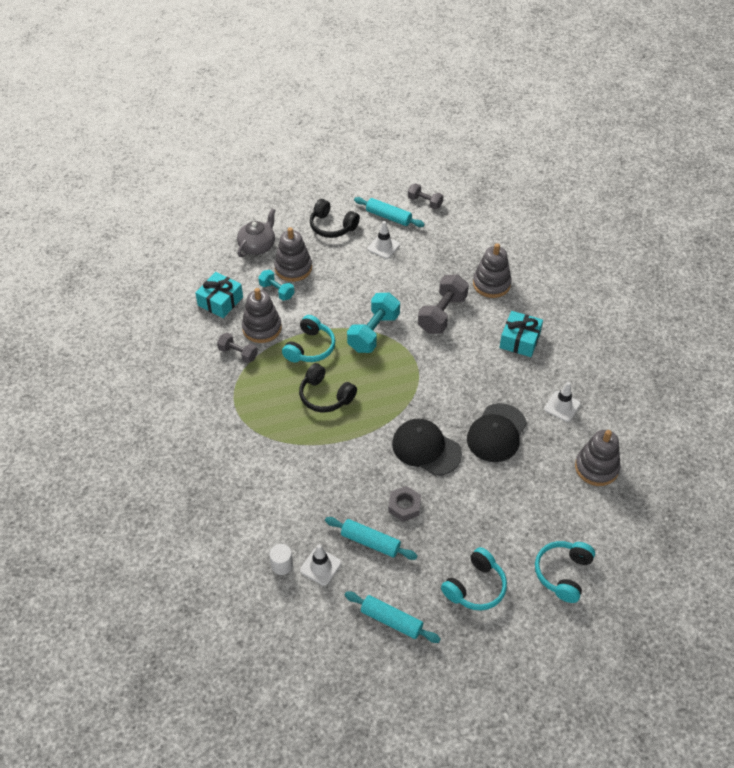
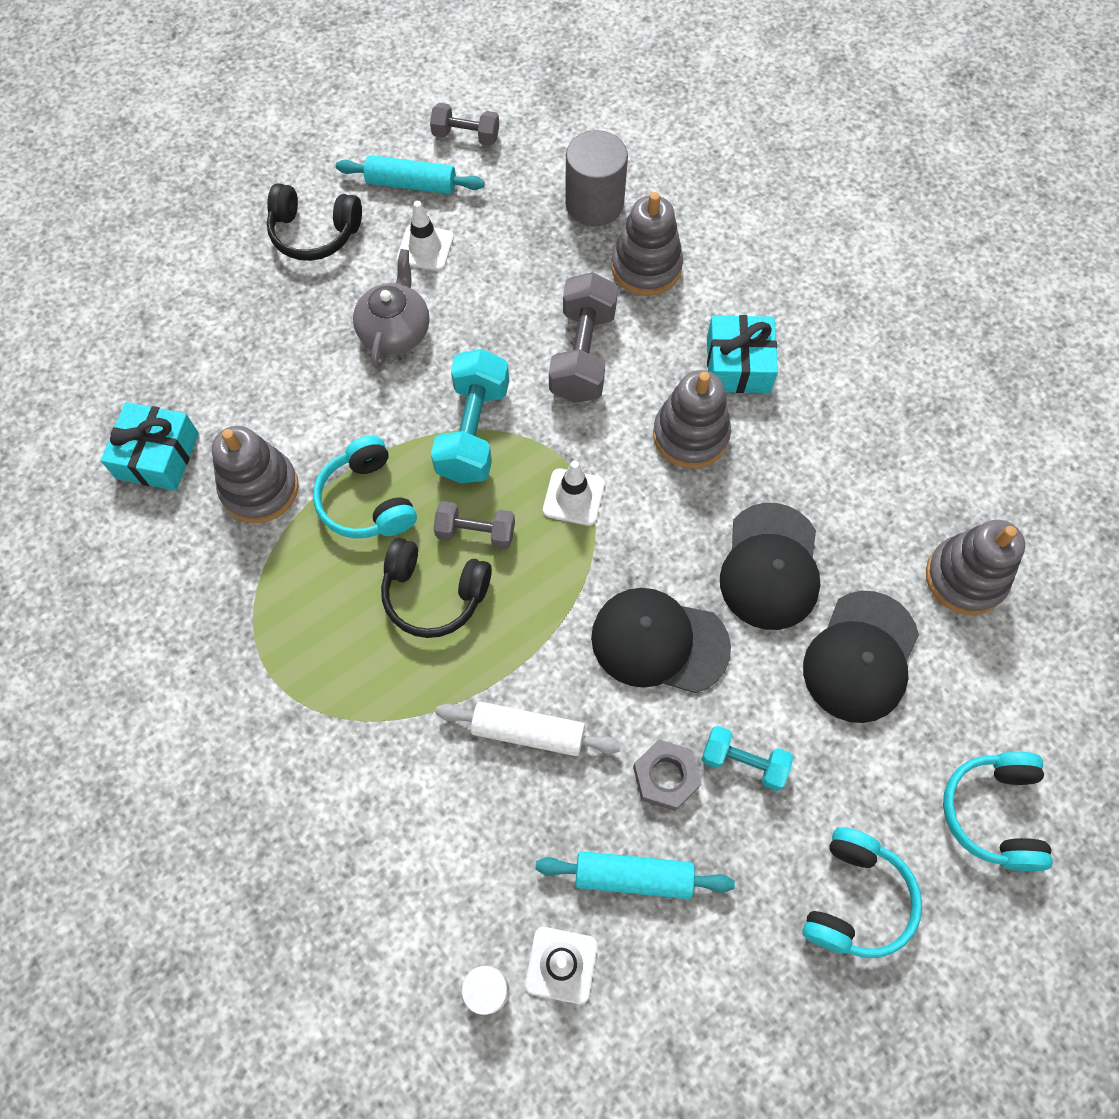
camera: 20 degrees left, 15 degrees up
grey dumbbell [217,333,258,363] -> grey dumbbell moved to [433,501,515,549]
grey teapot [237,208,276,257] -> grey teapot moved to [353,249,430,369]
turquoise dumbbell [258,270,294,301] -> turquoise dumbbell moved to [701,726,793,791]
grey stacking toy [274,227,312,282] -> grey stacking toy moved to [653,370,731,468]
turquoise headphones [282,315,335,363] -> turquoise headphones turned 150 degrees clockwise [313,435,417,538]
turquoise rolling pin [345,592,441,643] -> none
white traffic cone [544,382,581,422] -> white traffic cone moved to [543,461,605,526]
none -> white rolling pin [436,702,621,756]
none -> grey cylinder [565,130,628,226]
none -> black cap [803,591,919,723]

